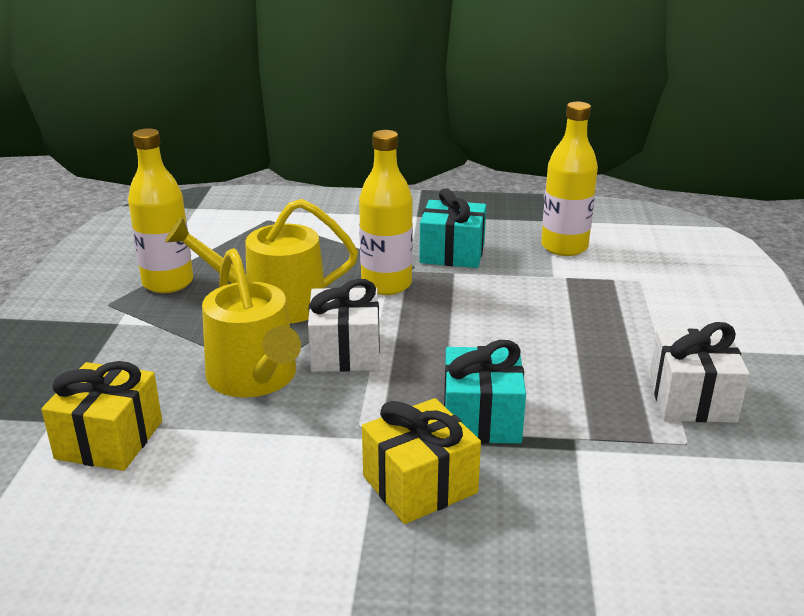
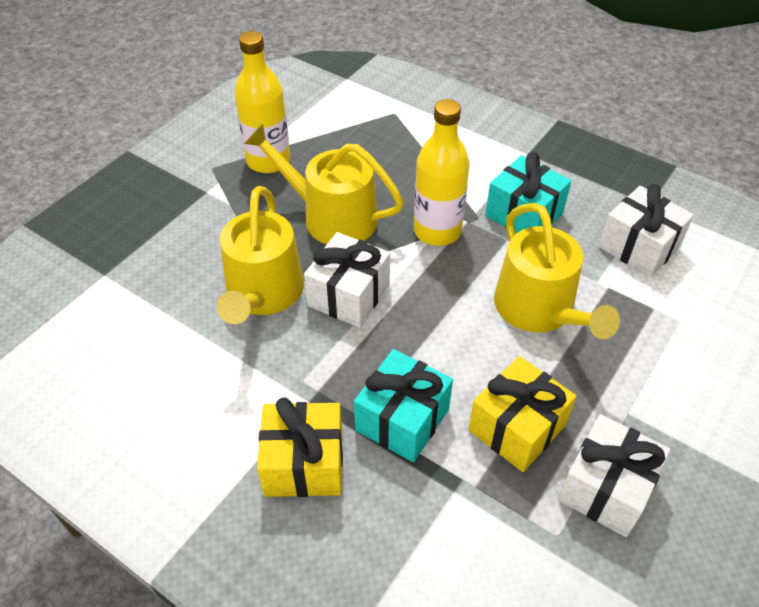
camera: 30 degrees right, 20 degrees up
yellow gift [41,361,162,471] -> yellow gift moved to [468,356,576,472]
yellow bottle [541,102,598,256] -> white gift [598,184,694,277]
none -> yellow watering can [494,203,620,339]

